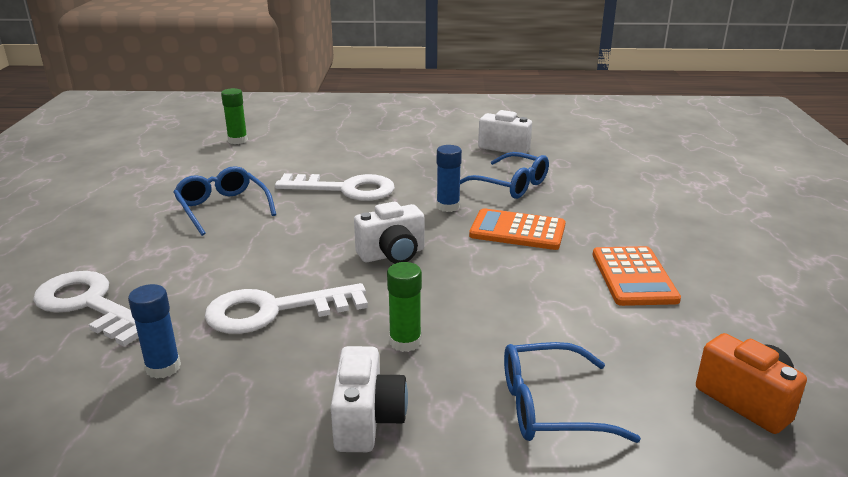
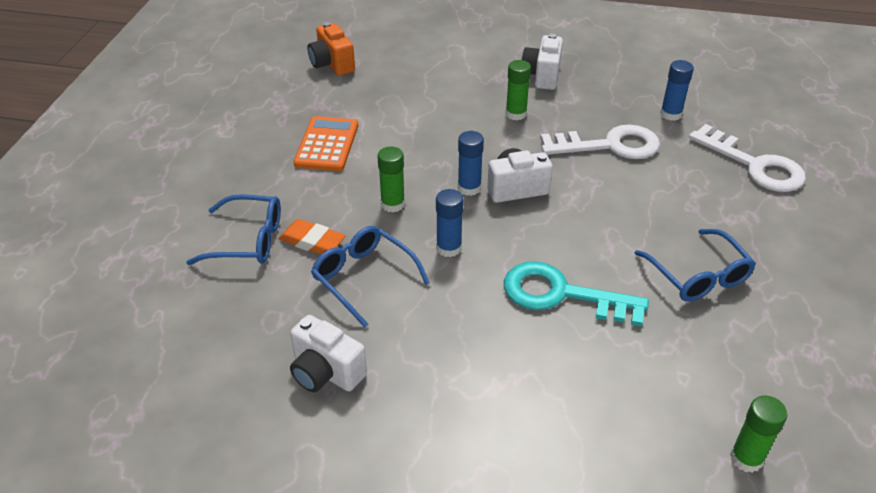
camera: 170 degrees left, 15 degrees up
white key [275,173,395,201] -> turquoise key [504,261,649,327]
orange calculator [469,208,566,250] -> green glue stick [378,147,405,212]
blue glasses [504,342,641,443] -> blue glasses moved to [186,194,281,265]
none -> orange eraser [279,219,345,255]
none -> blue glue stick [458,131,484,196]

